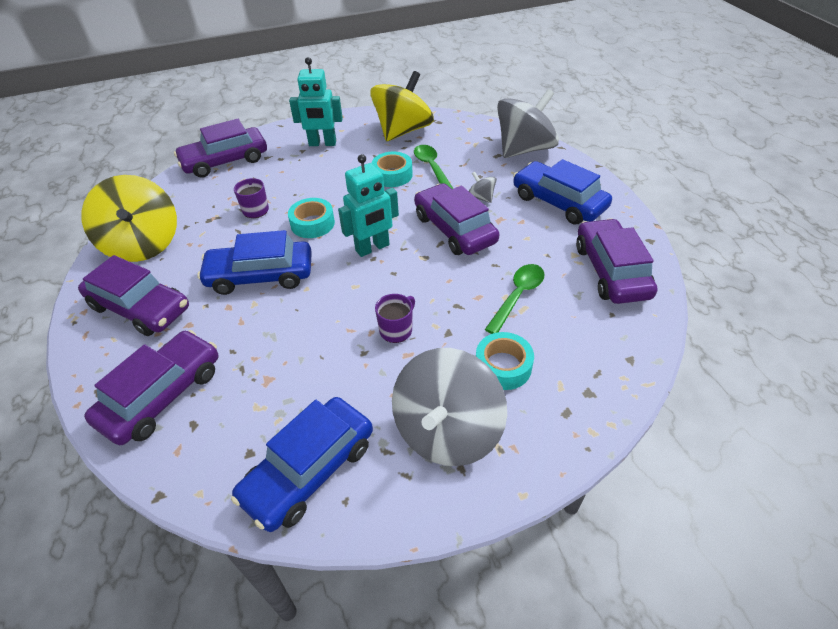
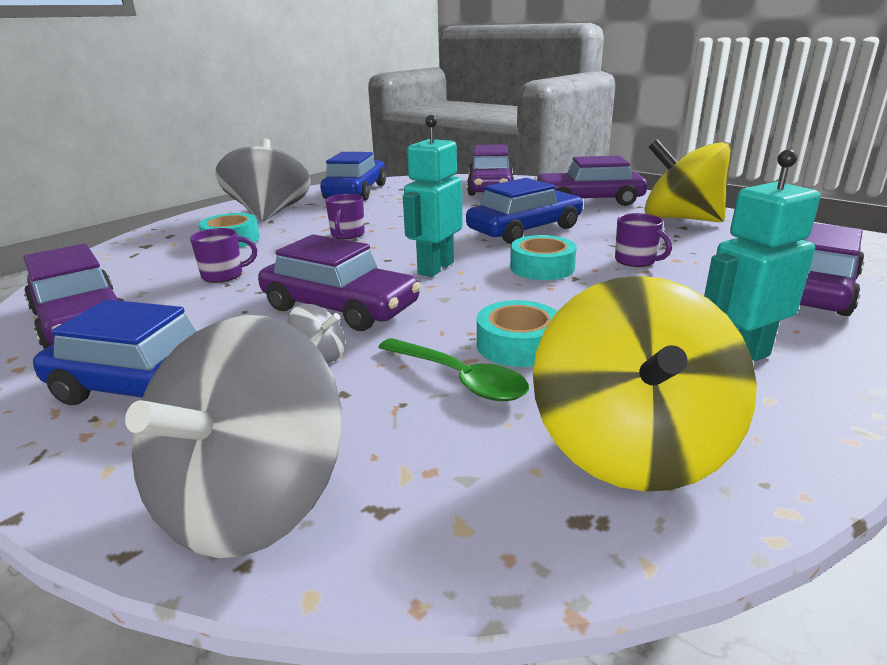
camera: 150 degrees right, 20 degrees down
green spoon [485,264,545,334] -> purple mug [190,228,257,283]

